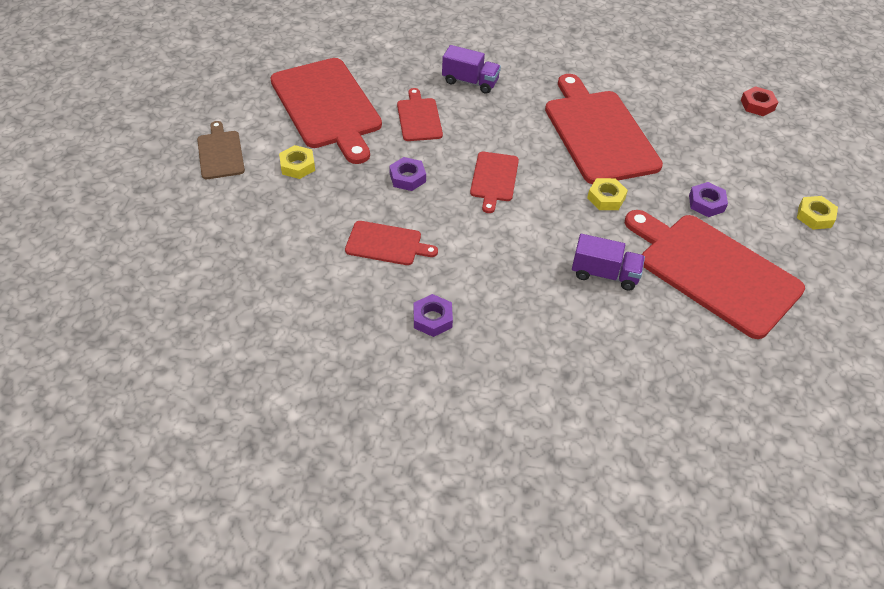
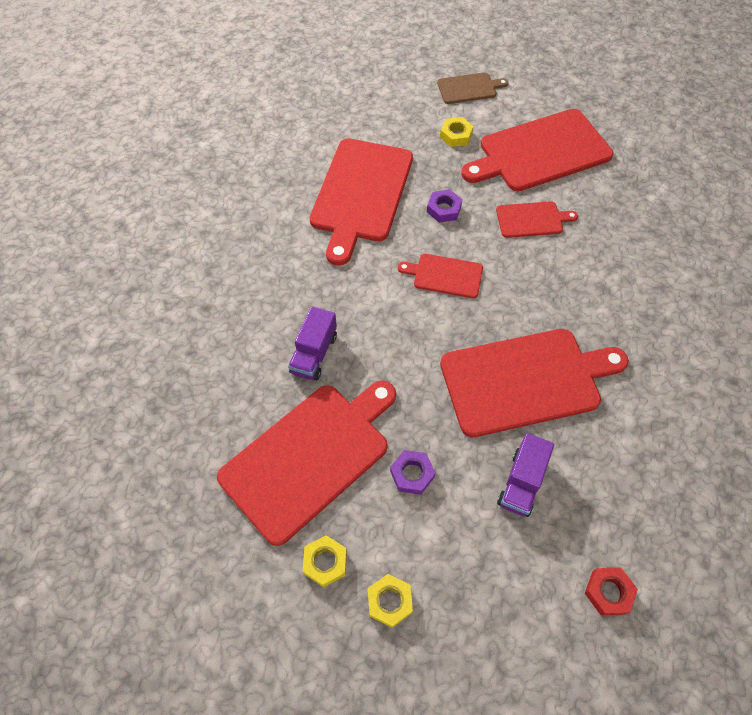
camera: 95 degrees right, 10 degrees up
red cutting board [345,221,438,265] -> red cutting board [310,138,413,265], size x2.02
purple nut [414,294,453,337] -> none
purple truck [442,45,501,94] -> purple truck moved to [497,433,554,517]
yellow nut [587,178,628,210] -> yellow nut moved to [302,535,347,587]

